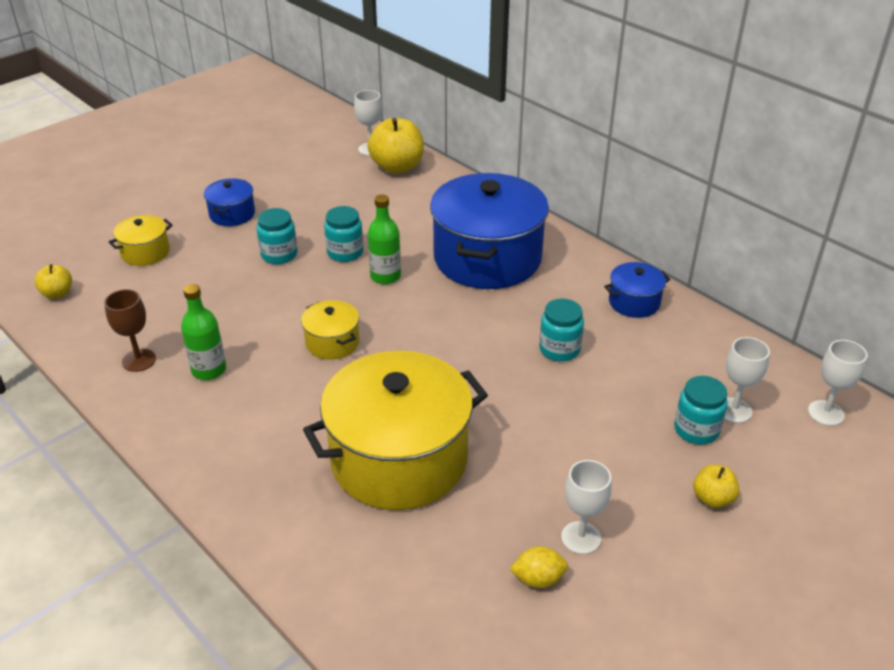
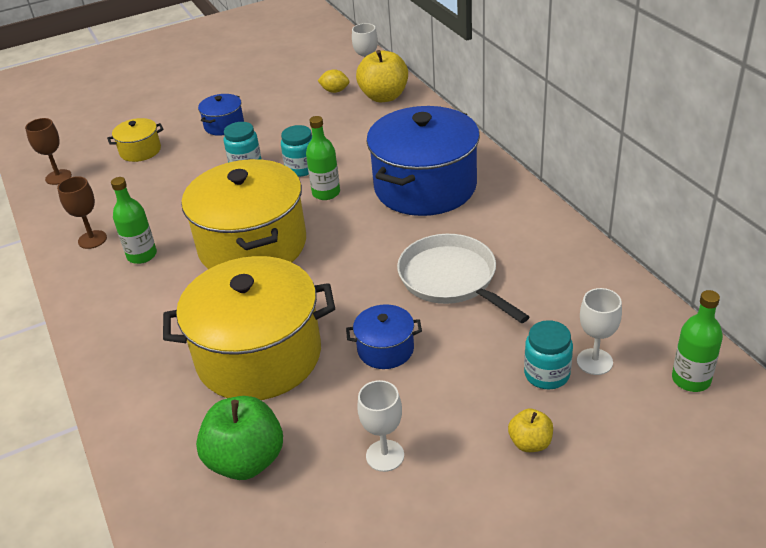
camera: 20 degrees right, 0 degrees up
yellow apple [35,264,72,299] -> brown goblet [25,118,72,185]
yellow pot [301,300,360,360] -> yellow pot [181,159,306,269], size x2.23
yellow lemon [509,546,568,588] -> yellow lemon moved to [317,69,349,93]
turquoise jar [539,299,584,362] -> white pan [397,234,529,323]
blue pot [604,262,670,318] -> blue pot moved to [346,304,422,369]
white goblet [808,340,868,426] -> green bottle [672,290,723,392]
none -> green apple [196,396,283,480]

